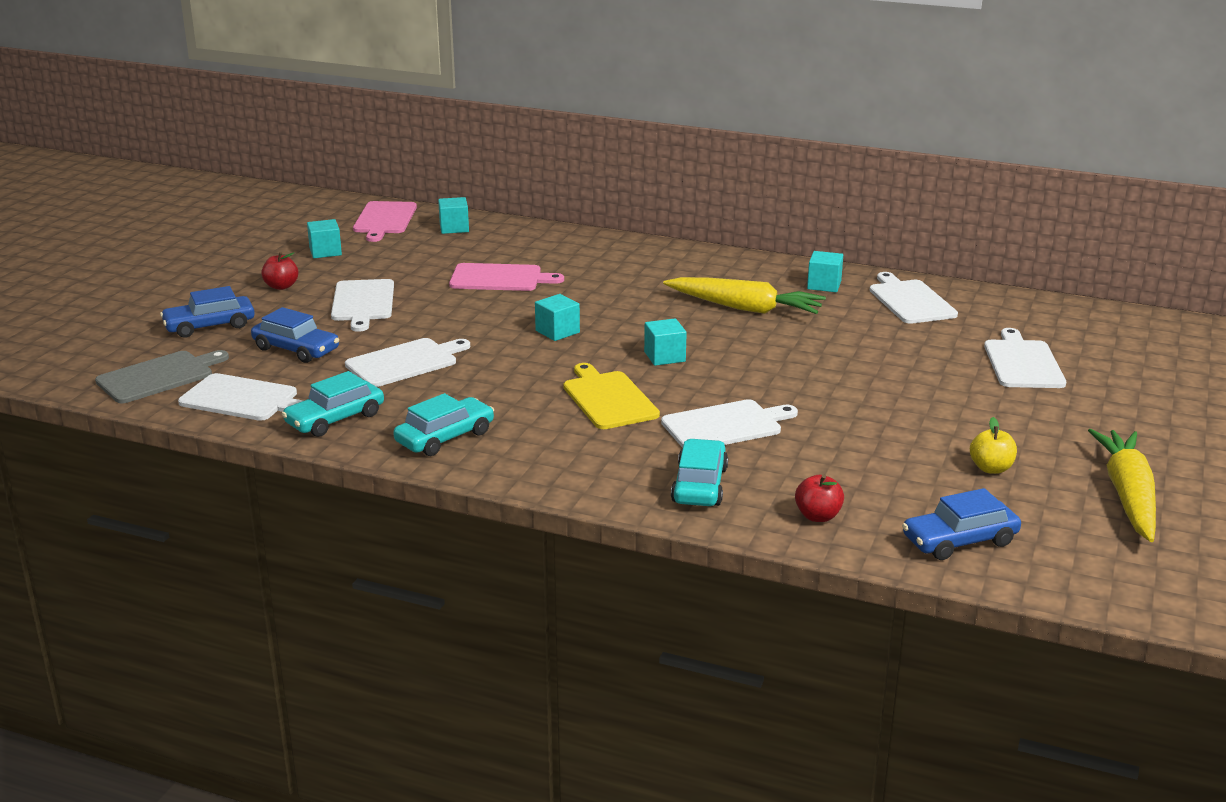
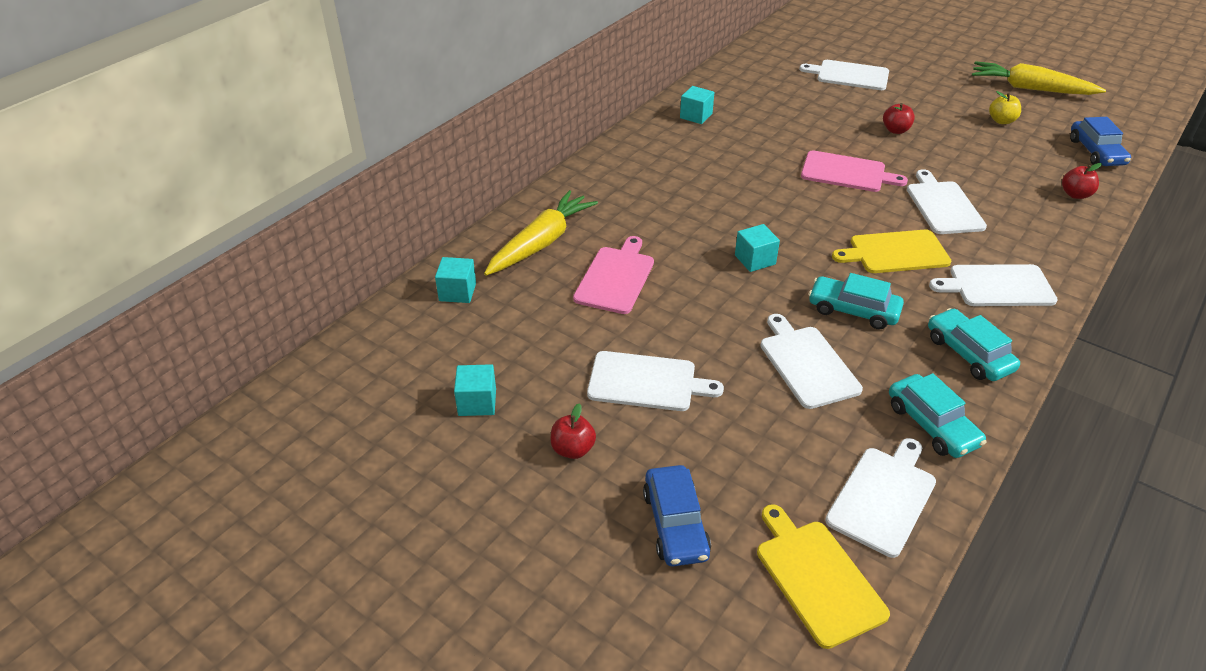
camera: 75 degrees left, 15 degrees up
grey cutting board [95,350,229,403] -> yellow cutting board [757,504,890,649]
blue car [251,307,339,363] -> none
pink cutting board [353,201,417,242] -> pink cutting board moved to [801,151,908,192]
turquoise cube [644,318,687,366] -> none
yellow carrot [663,277,826,314] -> yellow carrot moved to [484,190,598,276]
turquoise car [671,439,728,506] -> turquoise car moved to [809,273,904,330]
white cutting board [869,272,958,324] -> white cutting board moved to [929,264,1058,306]
none -> red apple [883,103,915,134]

